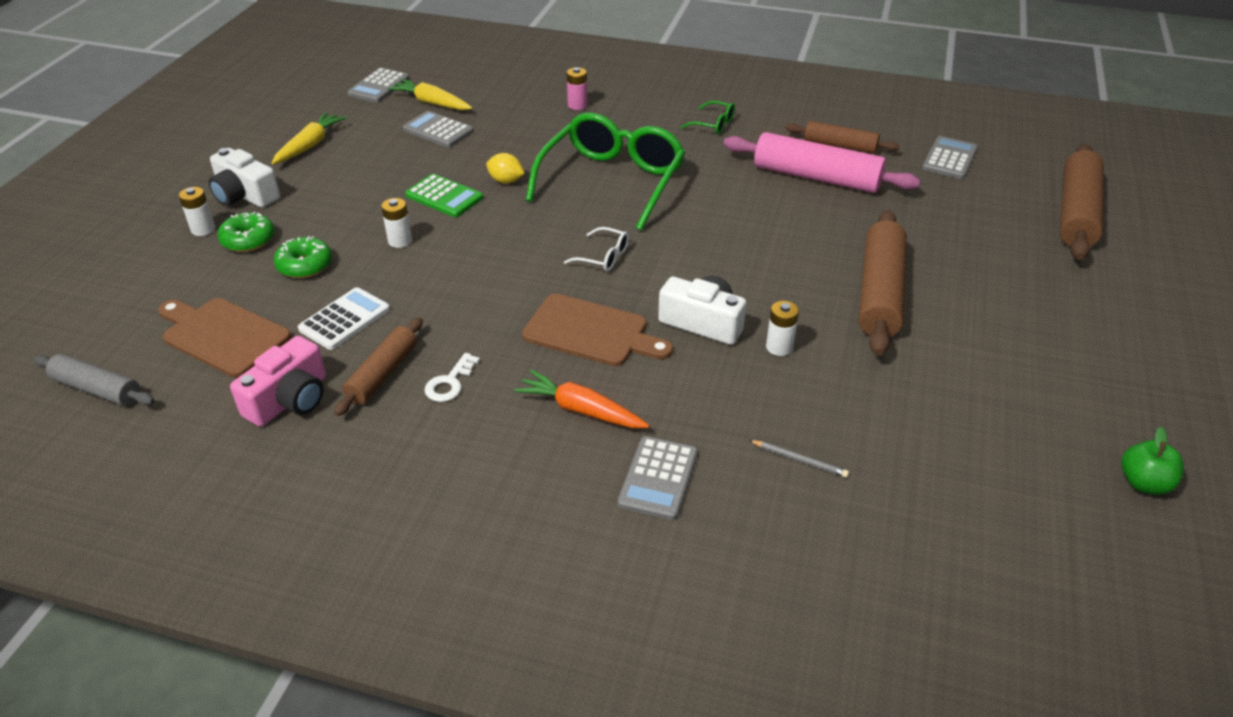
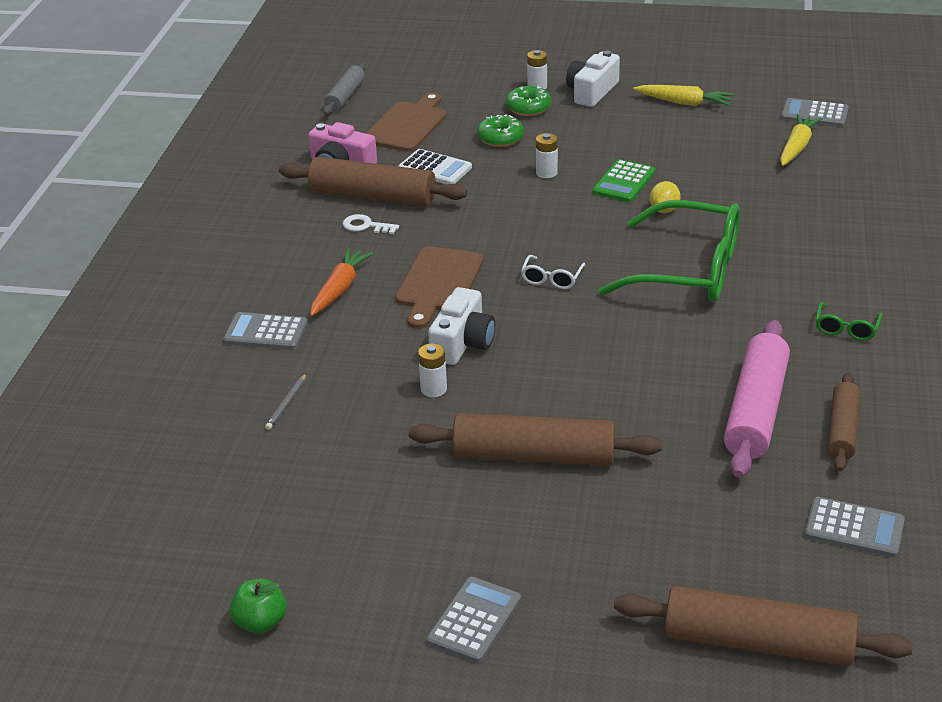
camera: 85 degrees right, 5 degrees down
brown rolling pin [334,317,423,416] -> brown rolling pin [279,157,468,206], size x1.67
grey calculator [403,111,474,147] -> grey calculator moved to [427,577,521,663]
pink battery [567,67,588,110] -> none

